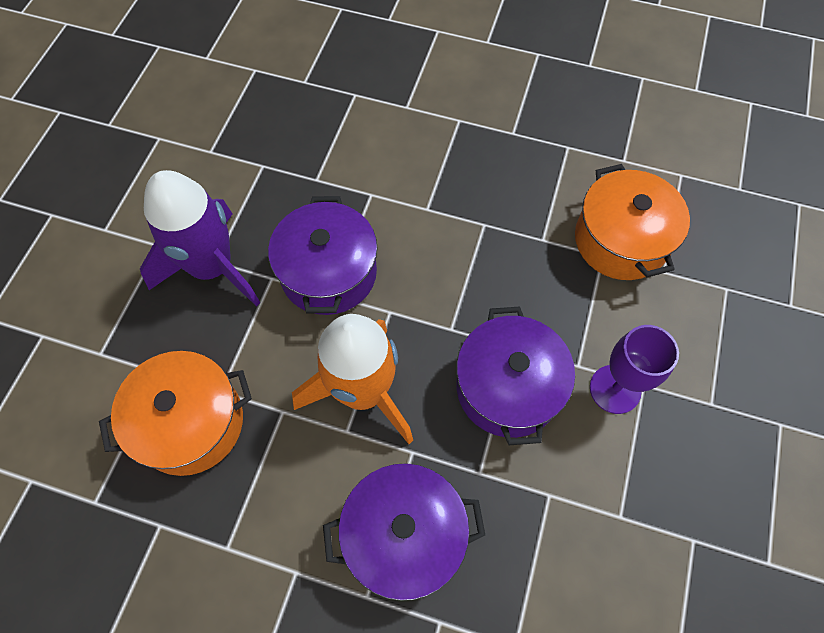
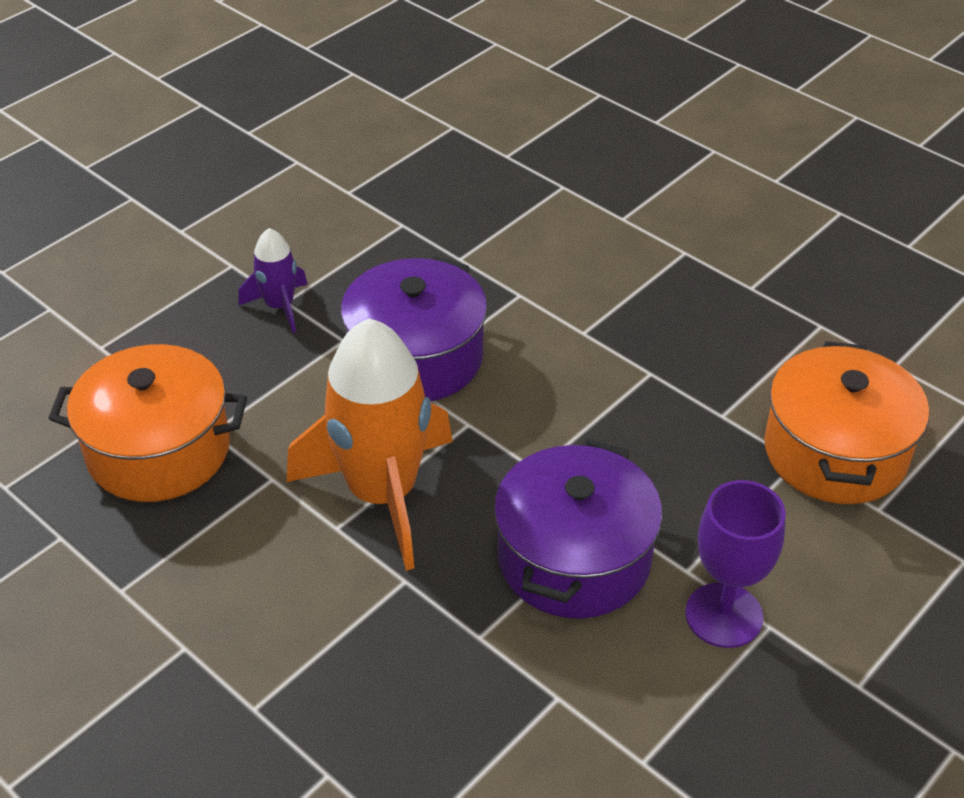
camera: 25 degrees right, 20 degrees down
purple rocket [140,170,260,307] -> purple rocket [238,228,308,333], size x0.48
purple pot [323,463,485,601] -> none

